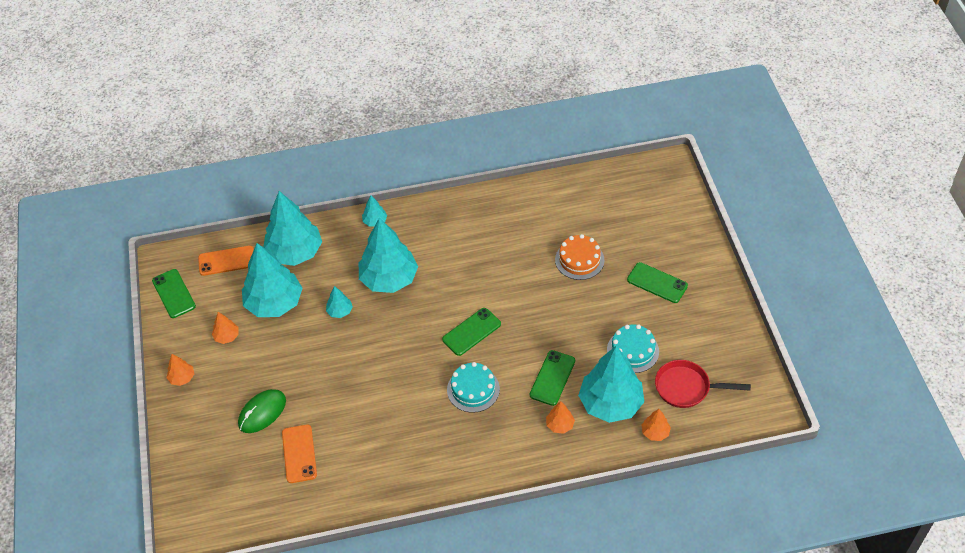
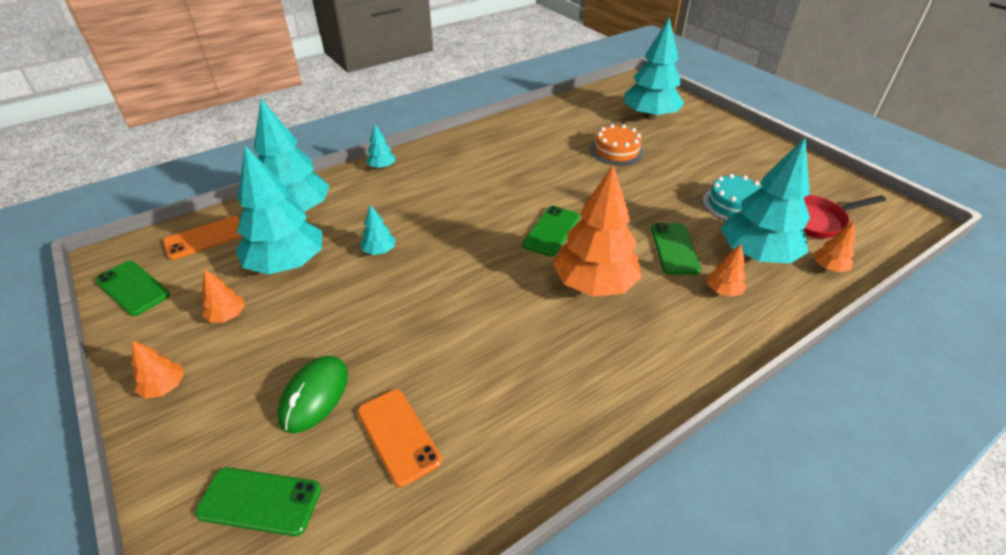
camera: 25 degrees left, 10 degrees down
turquoise tree [359,218,418,293] -> turquoise tree moved to [623,17,684,120]
turquoise cake [447,362,500,413] -> orange tree [553,165,642,297]
green phone [627,262,688,303] -> green phone moved to [195,467,321,536]

